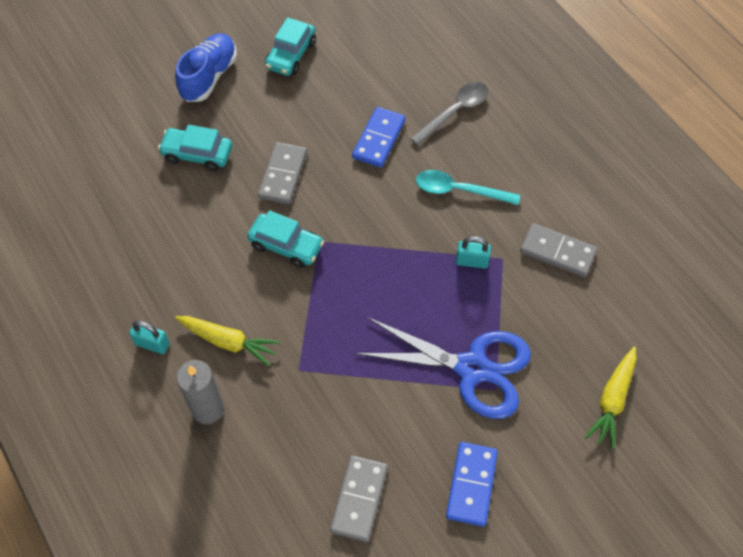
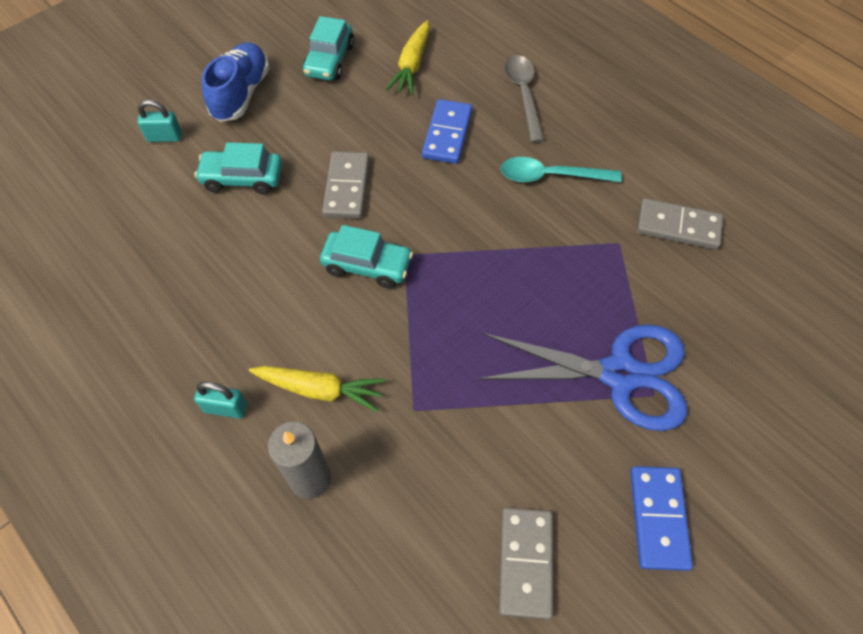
camera: 10 degrees left, 0 degrees up
grey spoon [410,82,488,146] -> grey spoon turned 45 degrees counterclockwise [504,55,544,143]
turquoise padlock [456,236,491,269] -> turquoise padlock moved to [137,100,182,142]
yellow carrot [585,347,637,450] -> yellow carrot moved to [386,20,430,95]

